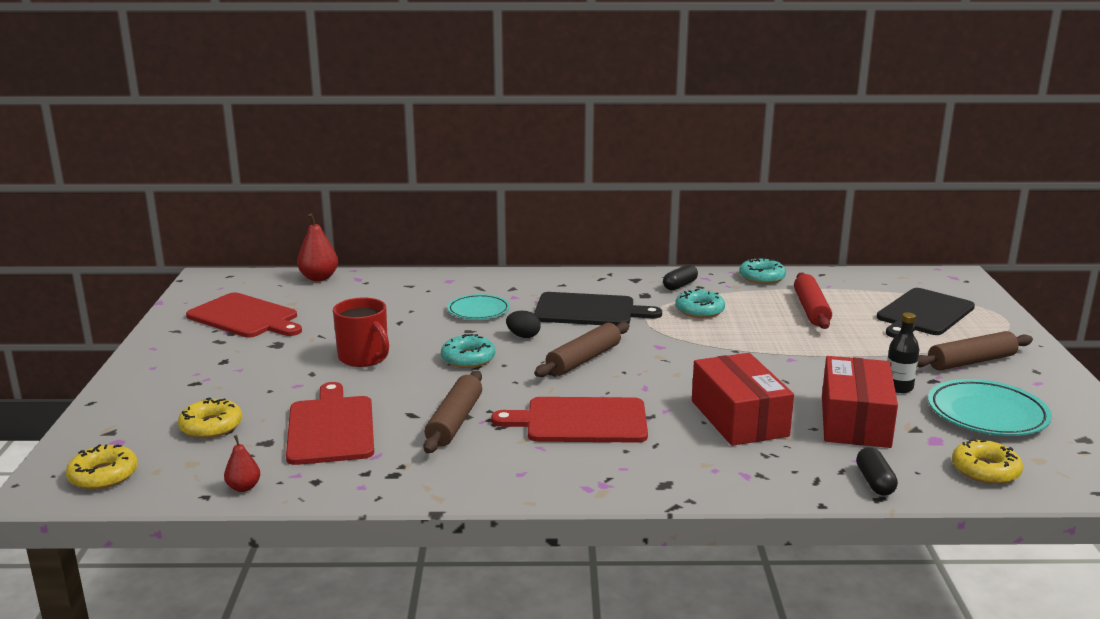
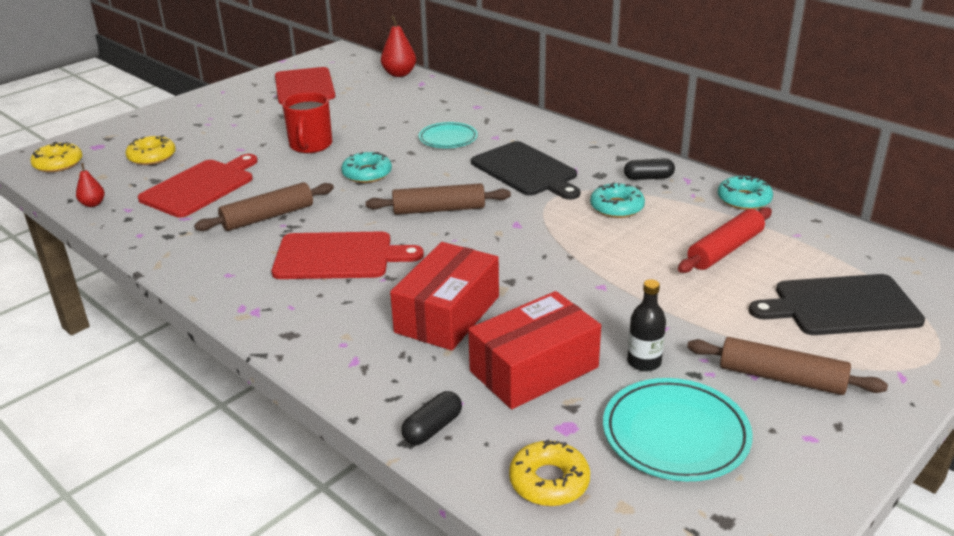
camera: 45 degrees right, 10 degrees up
red cutting board [491,397,648,443] -> red cutting board turned 135 degrees clockwise [272,231,424,279]
black egg [506,311,541,338] -> none

